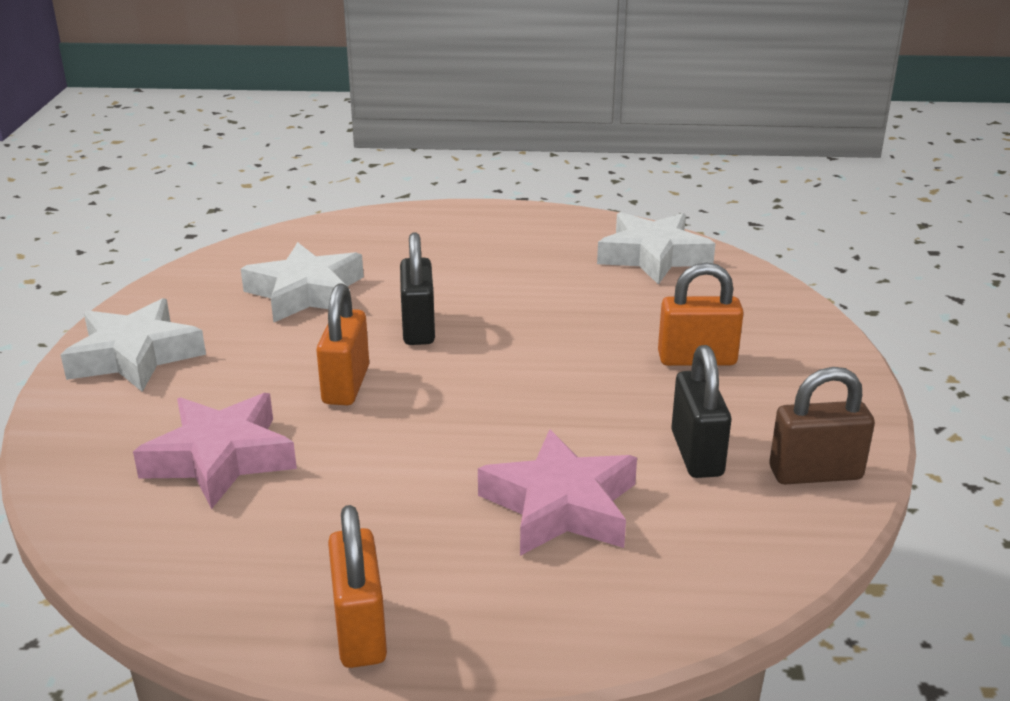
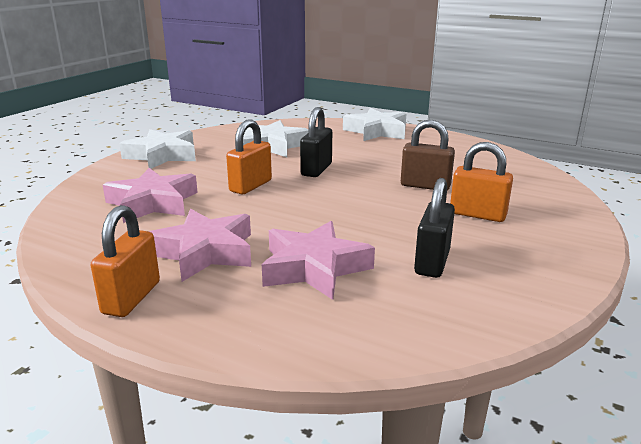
camera: 25 degrees right, 5 degrees down
white star [597,212,715,285] -> white star moved to [343,108,406,141]
brown padlock [769,367,875,484] -> brown padlock moved to [401,120,455,191]
none -> pink star [149,209,251,282]

